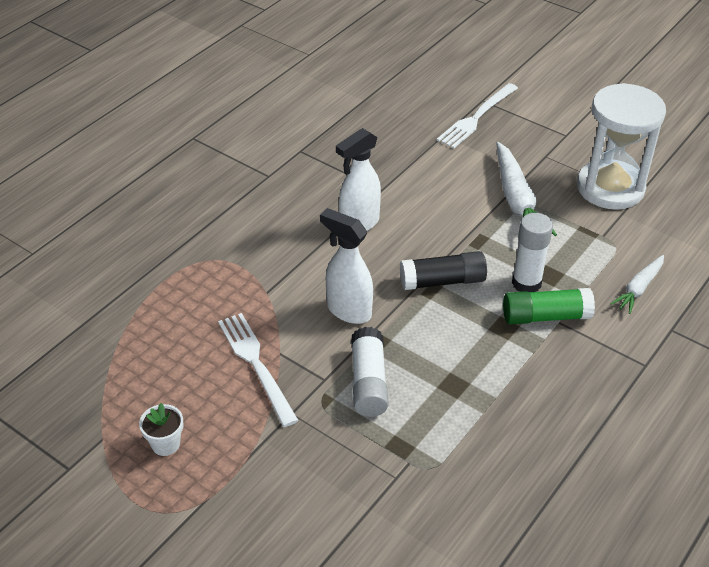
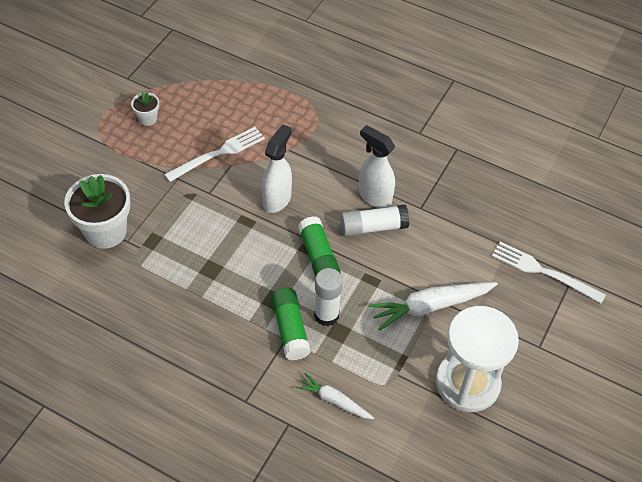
camera: 80 degrees right, 10 degrees up
white glue stick [351,327,389,417] -> white glue stick moved to [340,204,409,237]
black glue stick [400,251,487,290] -> green glue stick [298,216,341,277]
none -> white flower pot [64,174,130,249]

